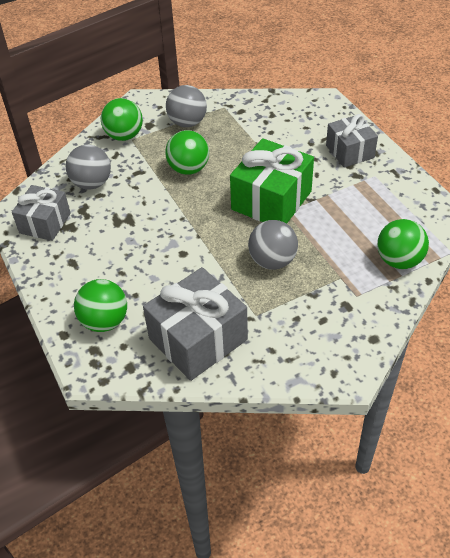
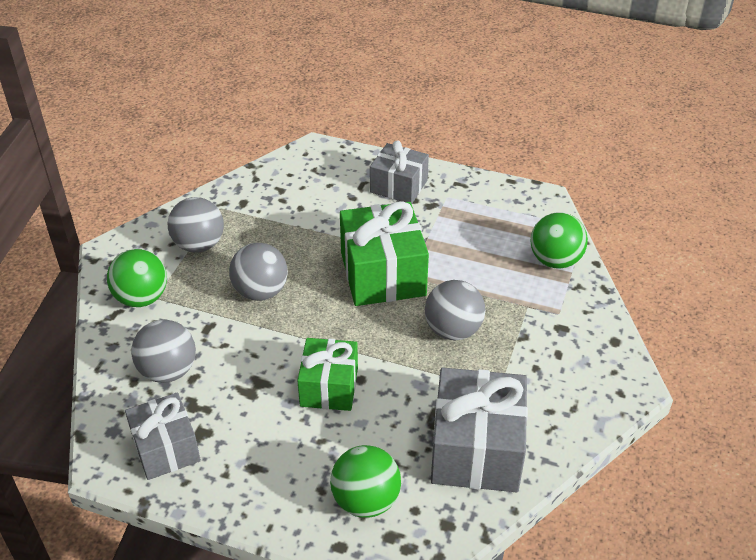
camera: 45 degrees left, 5 degrees down
green ball [165,130,209,175] -> grey ball [229,243,288,301]
none -> green gift [297,338,358,411]

